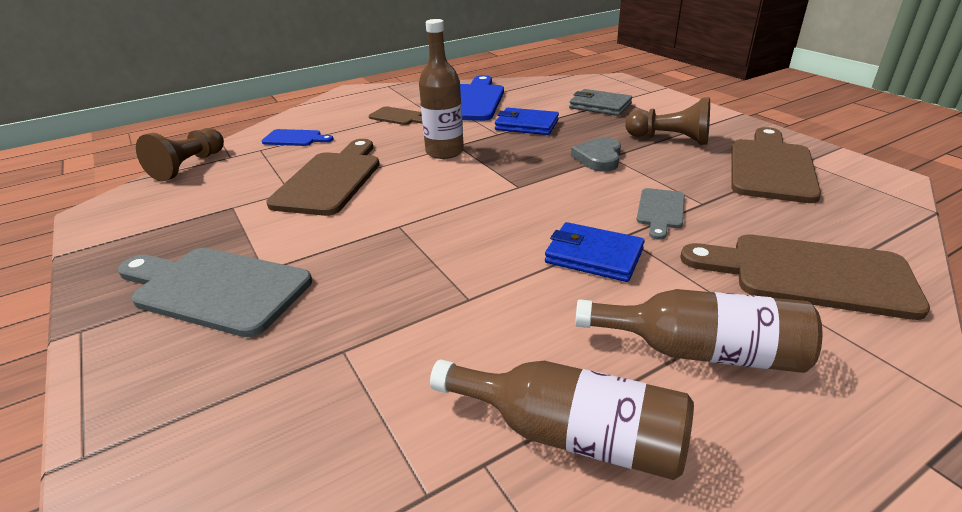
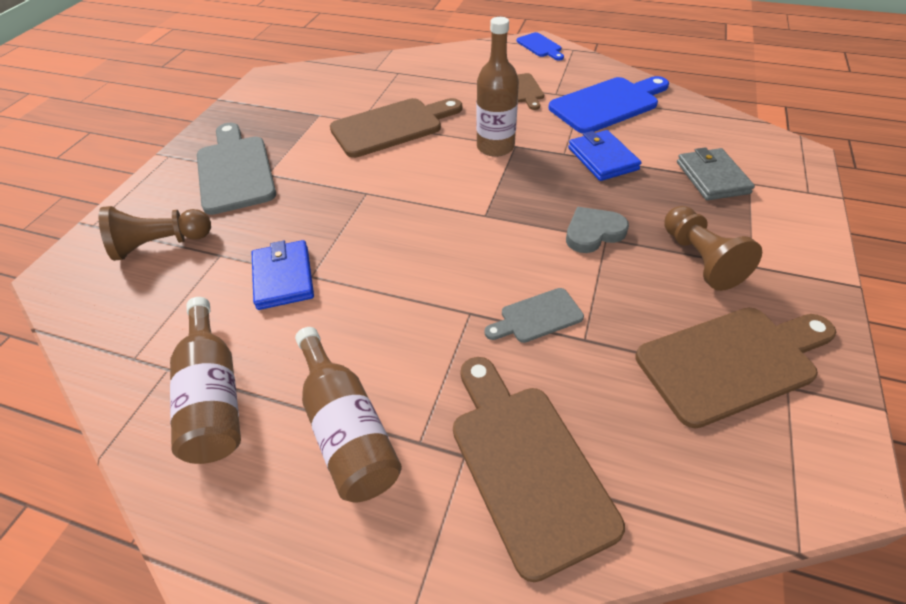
camera: 50 degrees right, 15 degrees up
brown pawn [136,128,224,181] -> brown pawn moved to [99,206,211,261]
blue cutting board [262,129,333,146] -> blue cutting board moved to [517,32,564,60]
blue wallet [545,222,645,282] -> blue wallet moved to [252,240,314,310]

